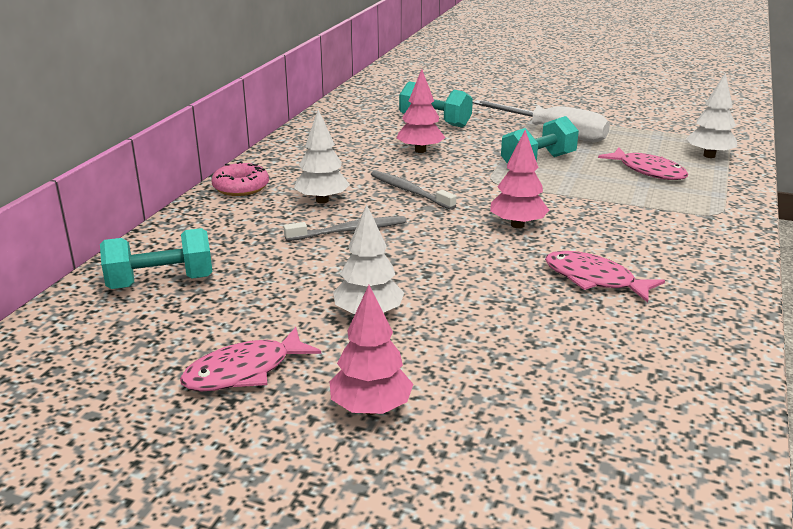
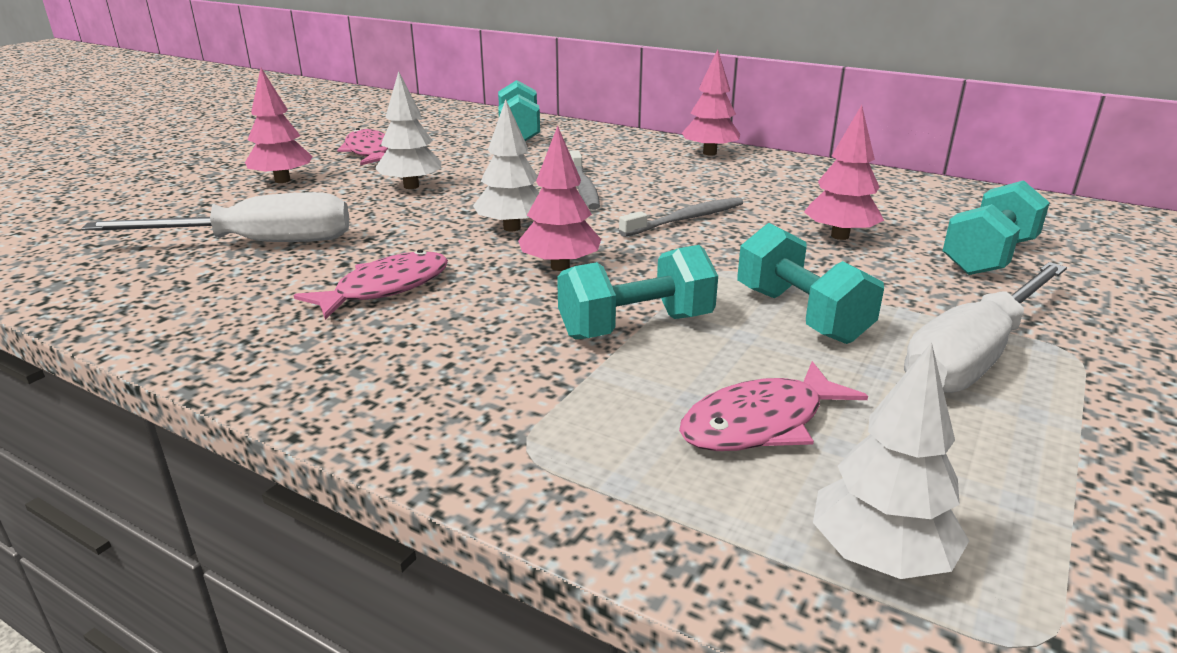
camera: 100 degrees right, 0 degrees up
pink donut [211,161,269,196] -> pink tree [682,49,740,156]
white tree [294,109,350,203] -> white tree moved to [473,99,539,231]
none -> white screwdriver [81,192,349,242]
none -> turquoise dumbbell [557,245,718,340]

